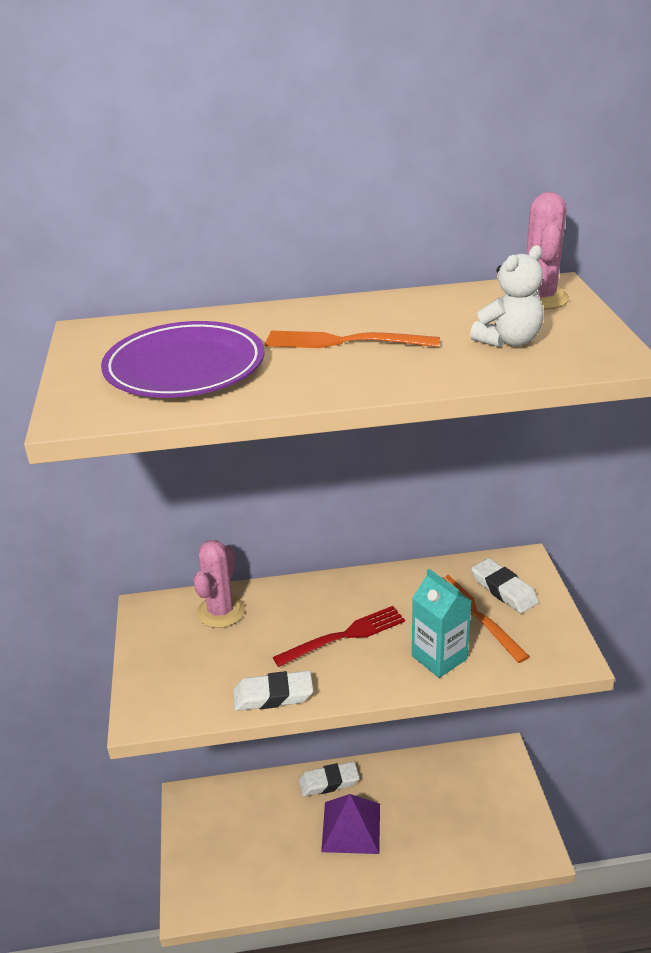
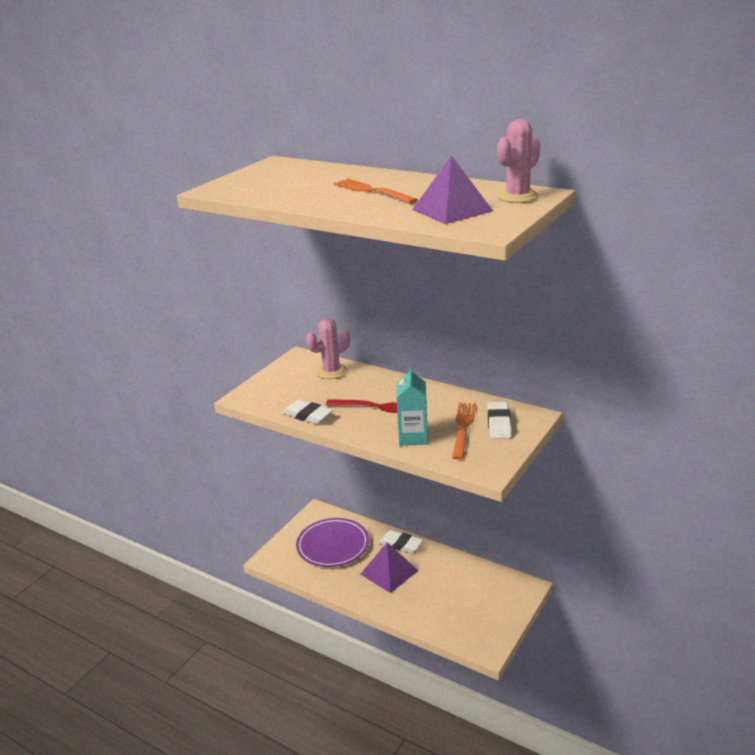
camera: 40 degrees right, 5 degrees down
purple plate [101,321,265,398] -> purple plate moved to [296,518,369,567]
white teddy bear [470,245,544,347] -> purple pyramid [412,155,493,224]

